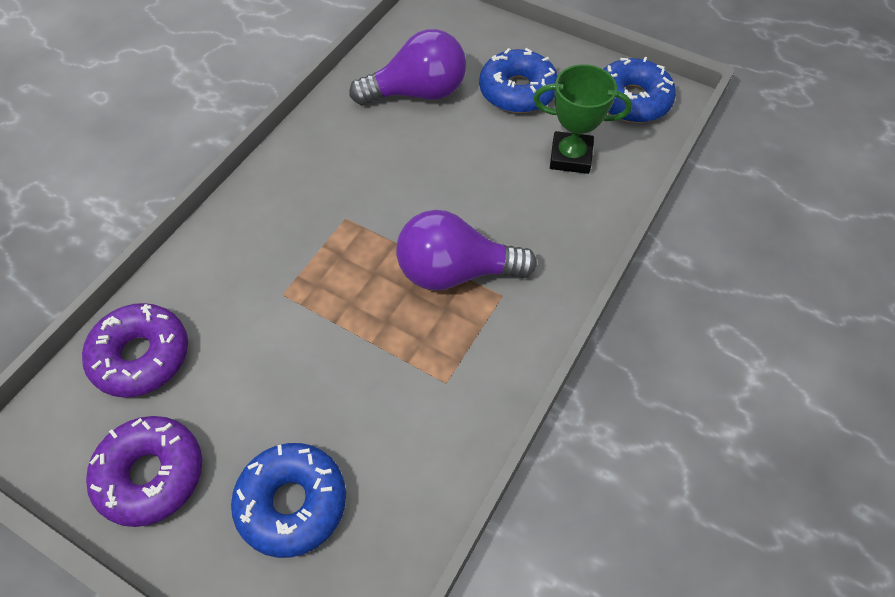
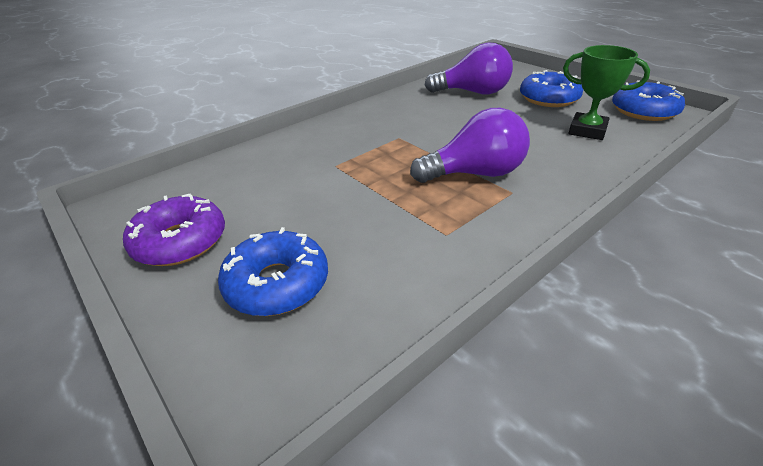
camera: 20 degrees right, 20 degrees down
purple donut [82,303,188,398] -> none
purple light bulb [396,210,537,291] -> purple light bulb turned 150 degrees clockwise [410,108,530,183]

